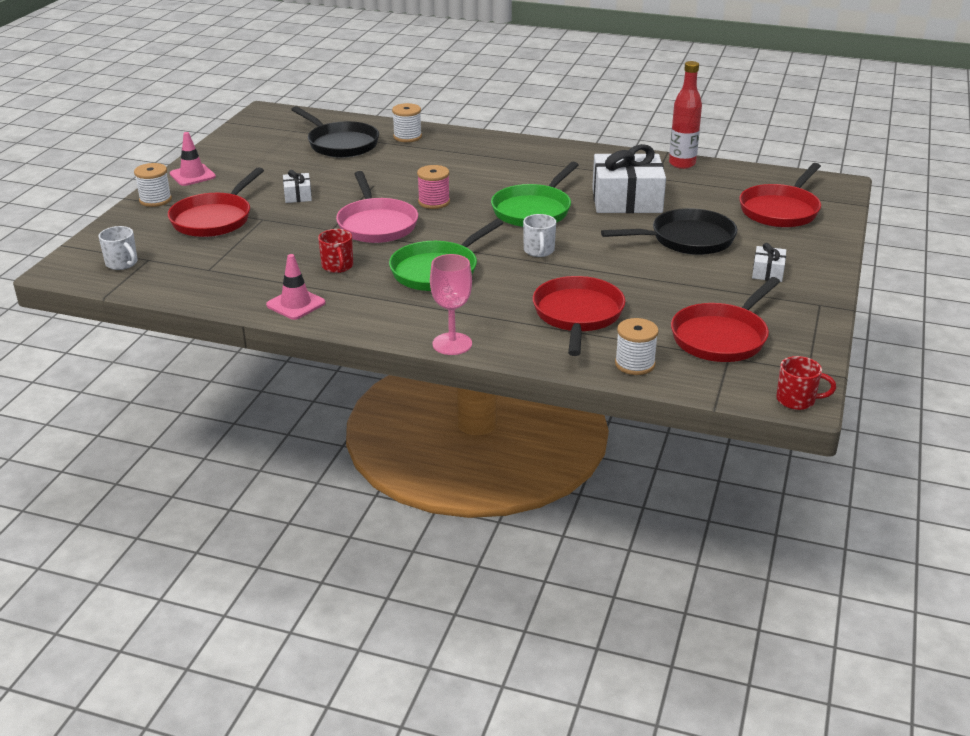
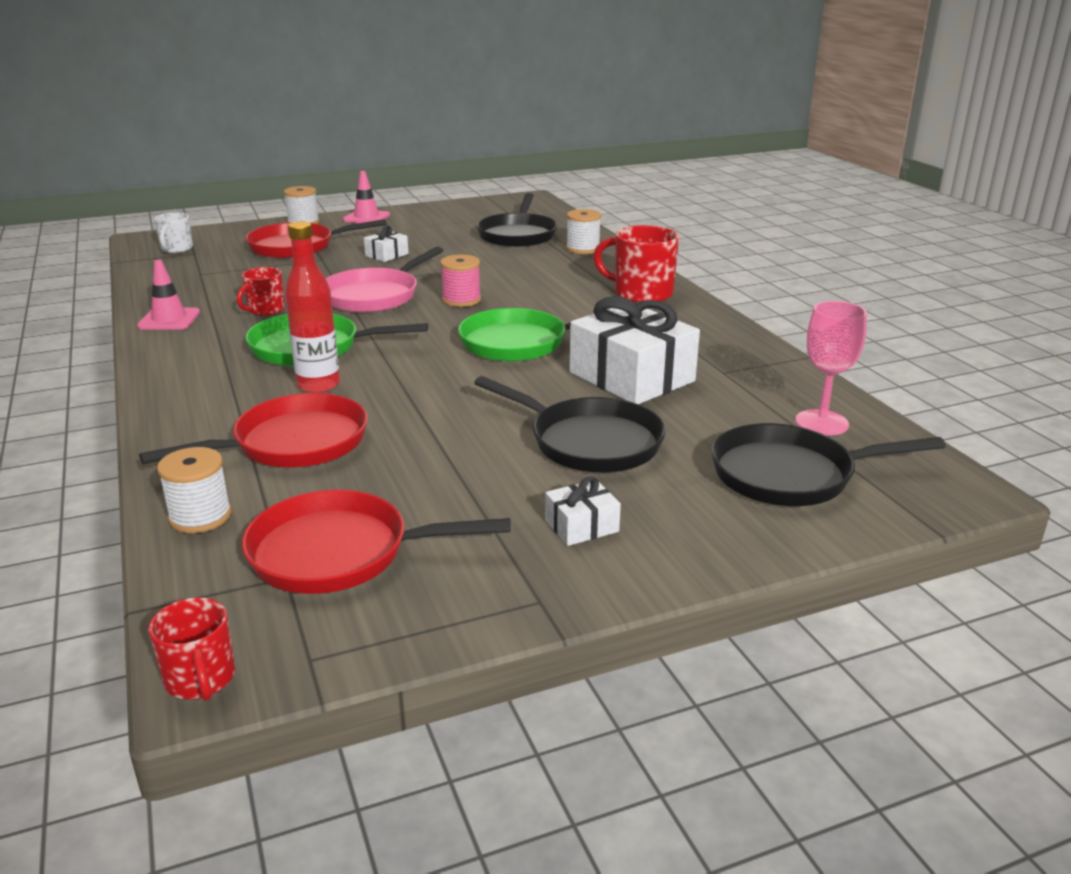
camera: 50 degrees right, 5 degrees down
pink goblet [430,254,472,355] -> pink goblet moved to [795,301,867,436]
white mug [523,214,556,257] -> none
red bottle [669,61,702,169] -> red bottle moved to [285,221,340,393]
red pan [739,163,821,227] -> black pan [711,423,946,506]
none -> red mug [593,225,679,303]

